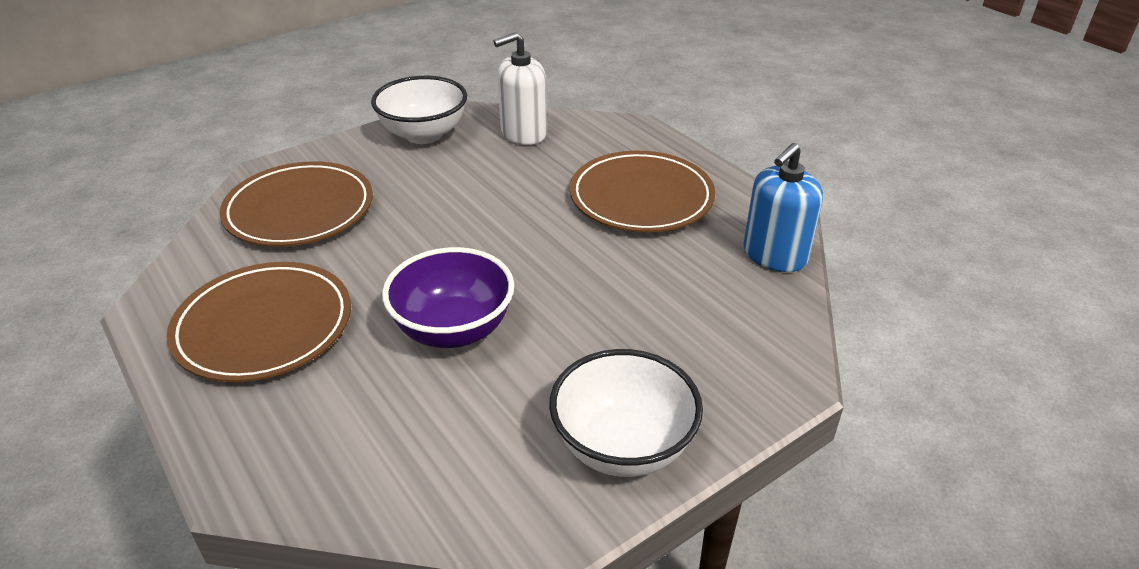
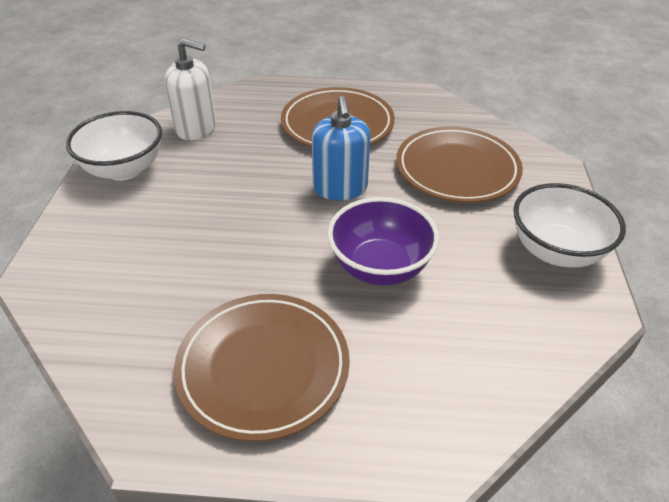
camera: 50 degrees left, 5 degrees up
brown plate [219,161,373,247] -> brown plate moved to [396,126,523,203]
white soap dispenser [493,32,547,145] -> white soap dispenser turned 90 degrees counterclockwise [165,39,216,140]
blue soap dispenser [744,143,823,272] -> blue soap dispenser moved to [312,96,370,201]

